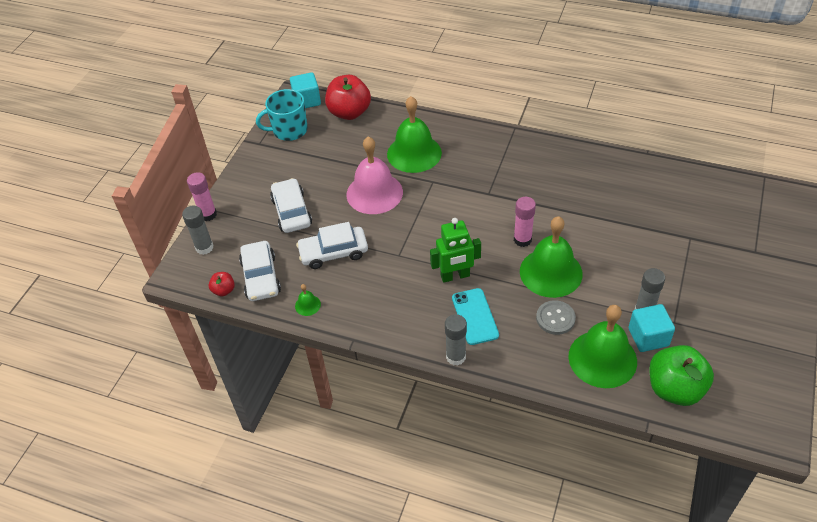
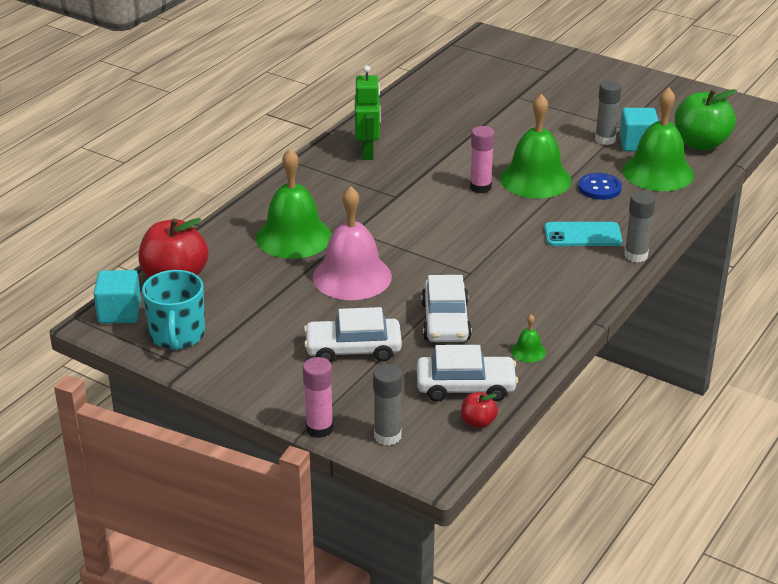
camera: 80 degrees left, 15 degrees down
green robot [430,218,481,283] -> green robot moved to [355,65,381,160]
grey button [536,300,576,335] -> blue button [578,173,622,200]

